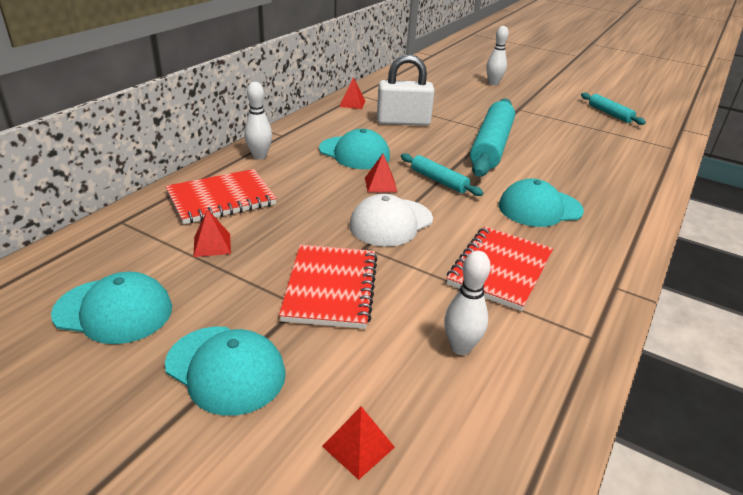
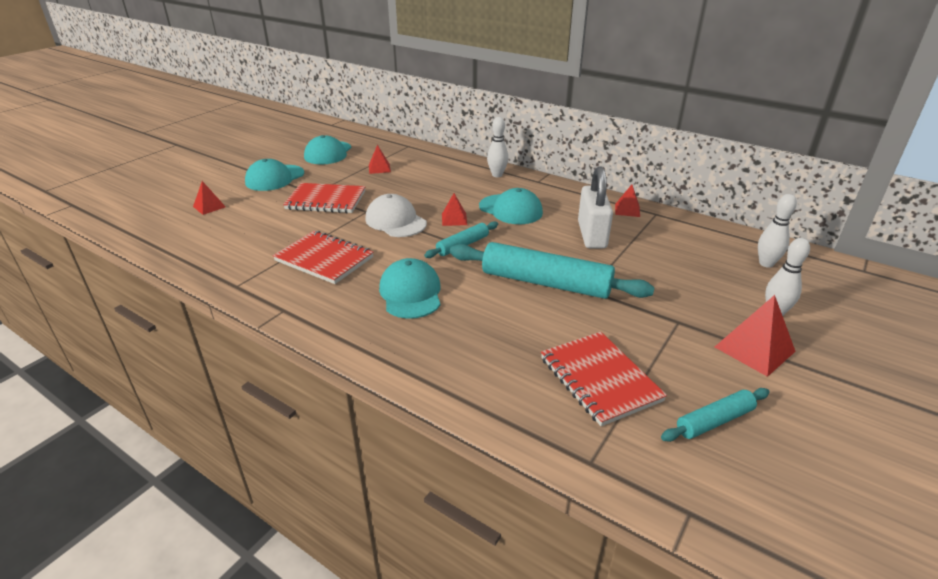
camera: 95 degrees right, 0 degrees up
red notebook [165,169,277,224] -> red notebook moved to [541,332,667,426]
turquoise cap [319,129,390,169] -> turquoise cap turned 90 degrees counterclockwise [479,188,543,224]
white bowling pin [444,251,491,355] -> white bowling pin moved to [758,194,797,268]
none -> red pyramid [715,295,796,377]

